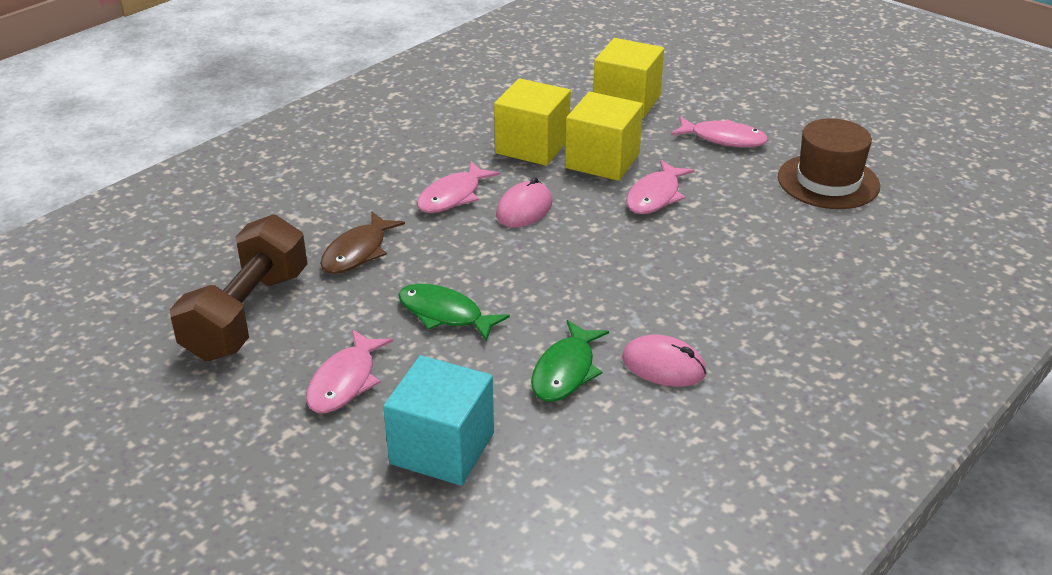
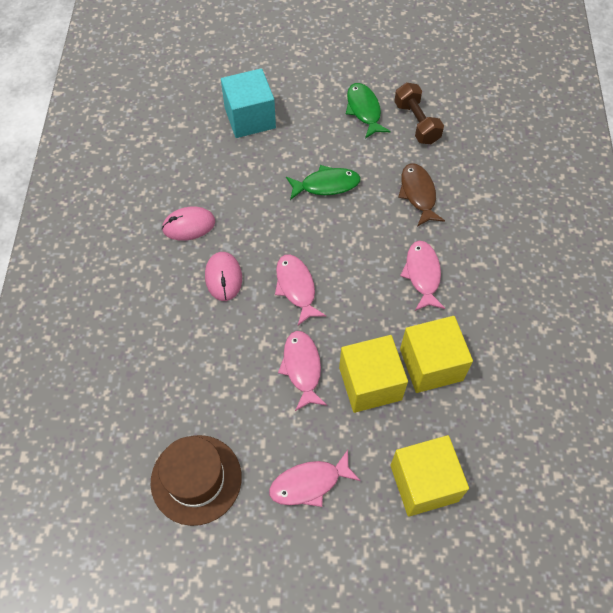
camera: 140 degrees right, 25 degrees up
brown dumbbell [170,214,307,361] -> brown dumbbell [394,82,444,144], size x0.64
pink fish [306,329,393,413] -> pink fish moved to [275,254,326,325]
pink mouse [496,177,552,227] -> pink mouse moved to [205,252,242,301]
green fish [531,320,609,402] -> green fish moved to [346,83,391,139]

